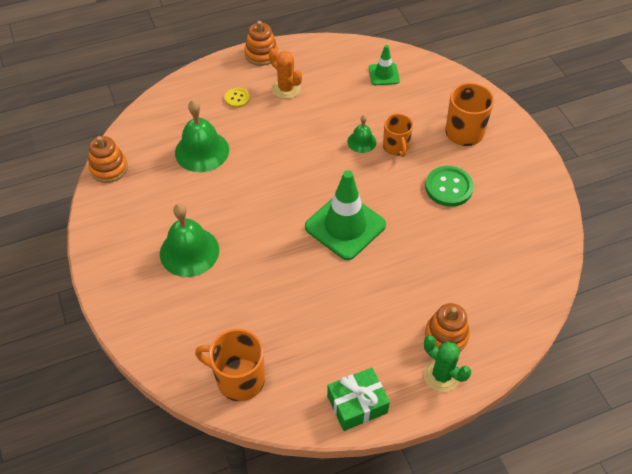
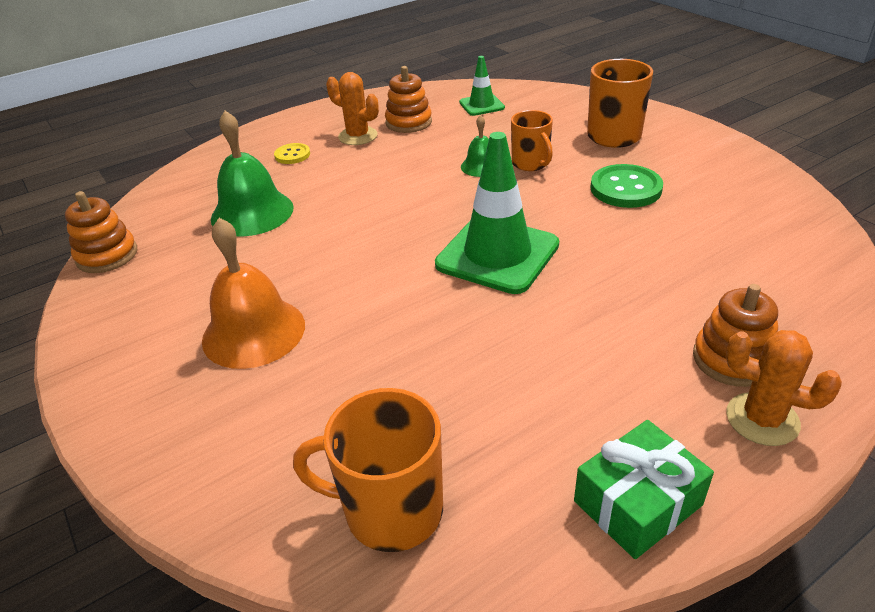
camera: 10 degrees left, 15 degrees down
green bell [160,204,219,277] -> orange bell [202,218,305,369]
orange stacking toy [244,21,278,66] -> orange stacking toy moved to [385,66,432,133]
green cactus [424,335,471,392] -> orange cactus [726,330,842,446]

